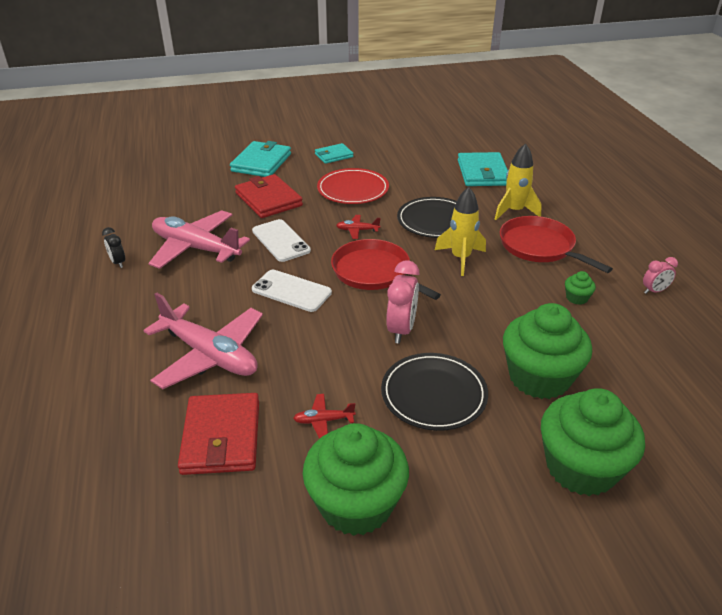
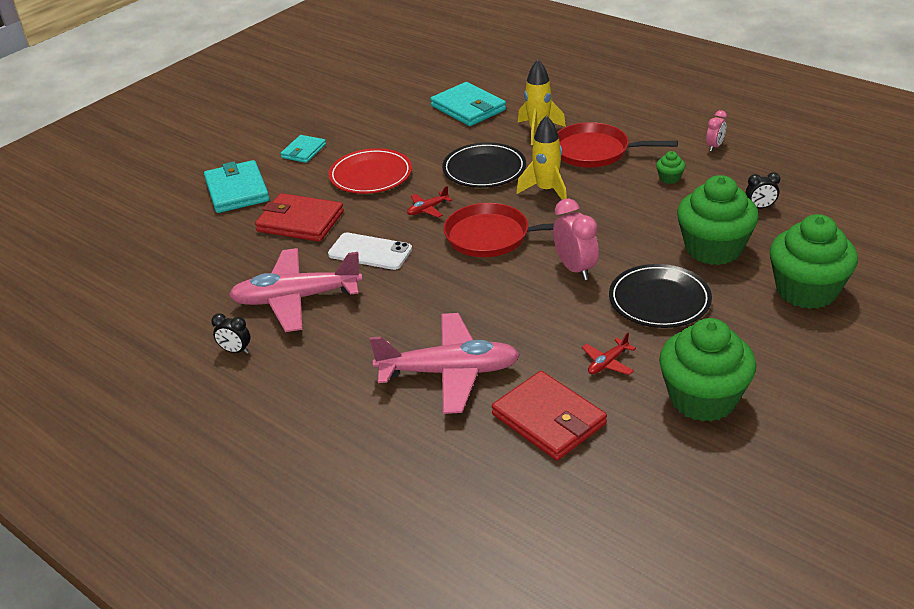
camera: 35 degrees left, 0 degrees up
white phone [252,270,332,312] -> none
none -> black clock [746,172,780,209]

